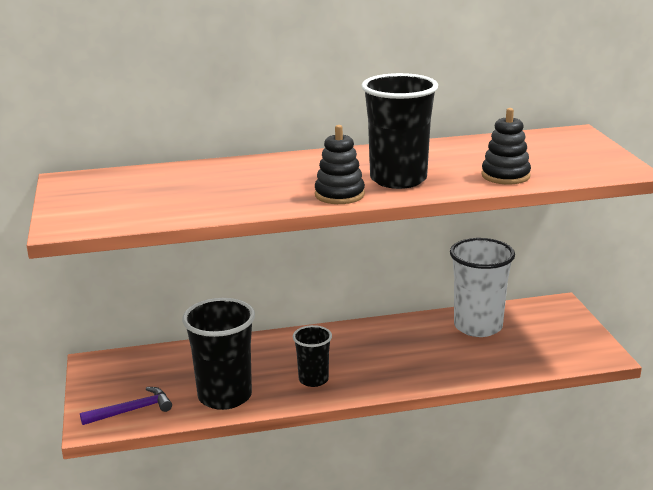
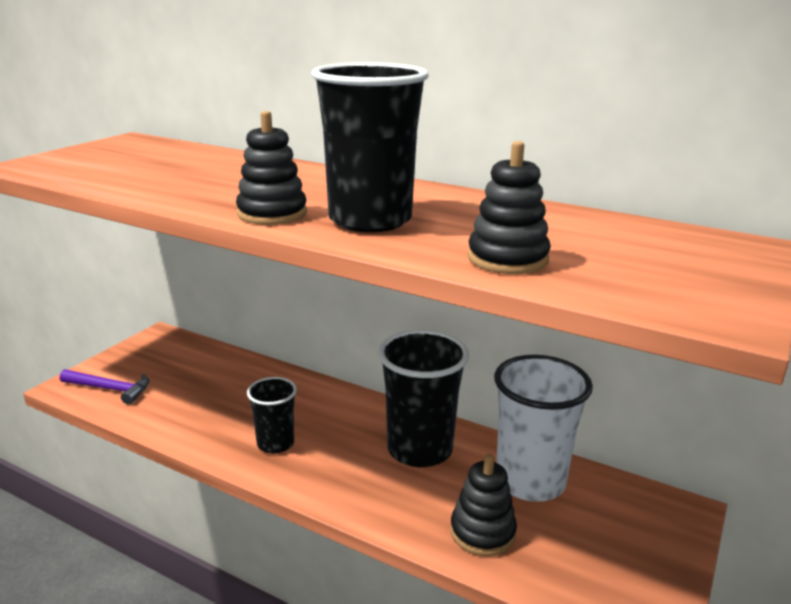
camera: 40 degrees right, 0 degrees up
black cup [182,298,255,410] -> black cup moved to [378,330,469,467]
none -> black stacking toy [450,454,517,556]

